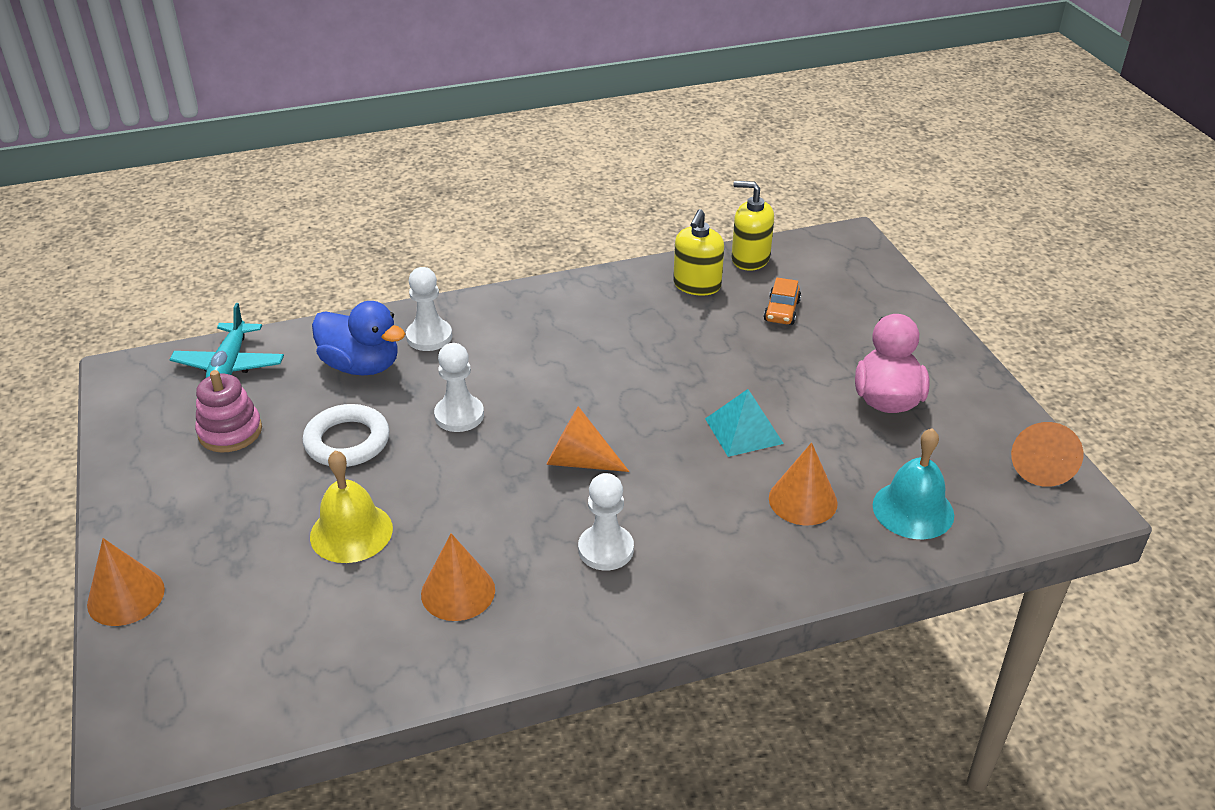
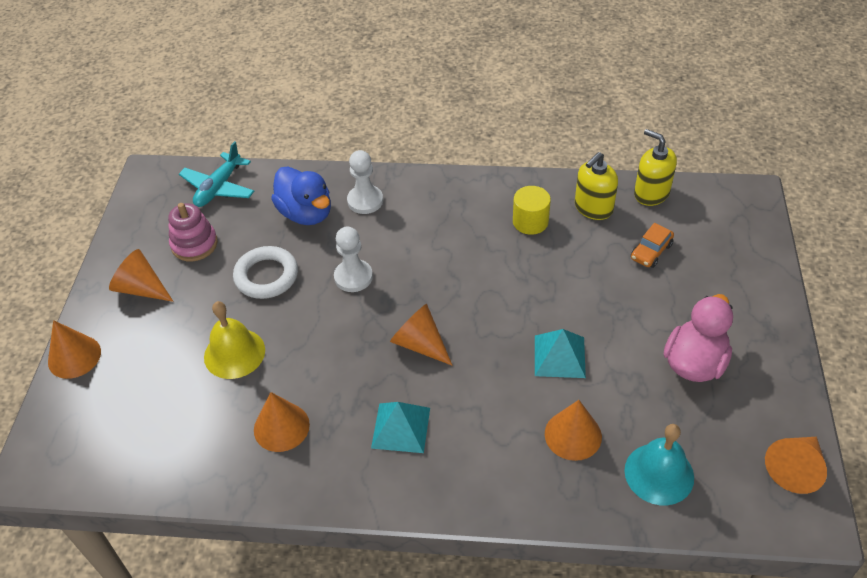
camera: 25 degrees right, 10 degrees up
white pawn [578,473,634,571] -> turquoise pyramid [371,402,430,453]
none -> orange cone [109,249,173,302]
none -> yellow cylinder [513,186,551,235]

